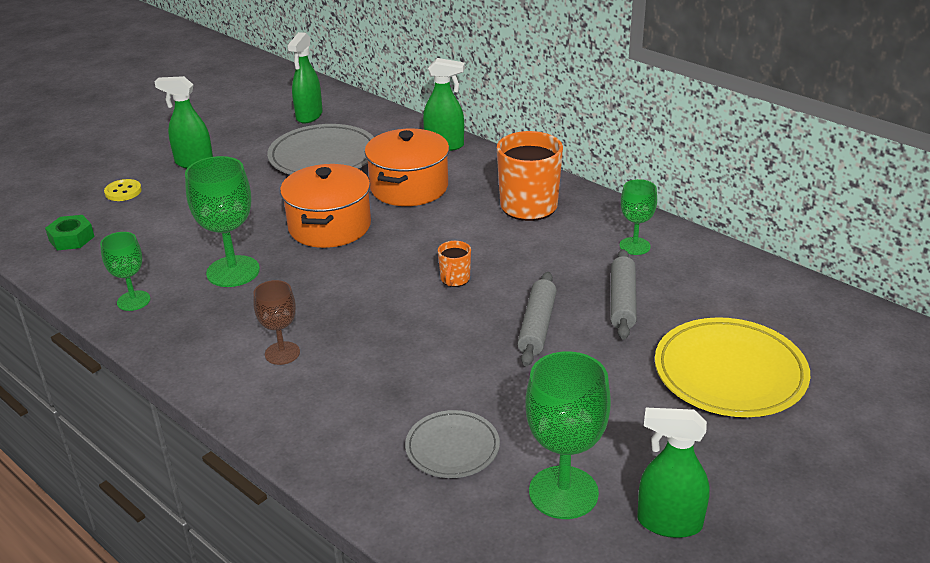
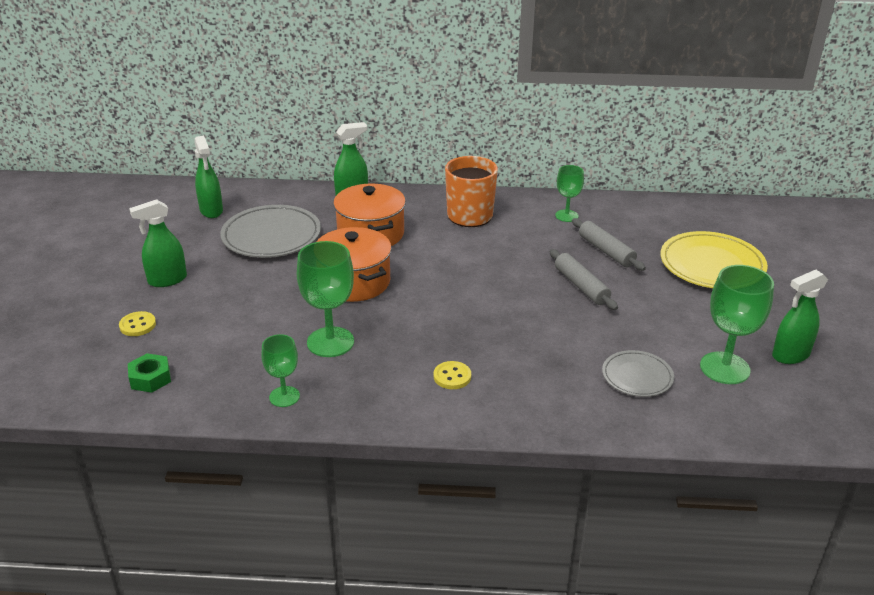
camera: 40 degrees left, 0 degrees up
brown goblet [253,280,300,365] -> yellow button [434,361,471,389]
orange mug [438,241,471,287] -> none

